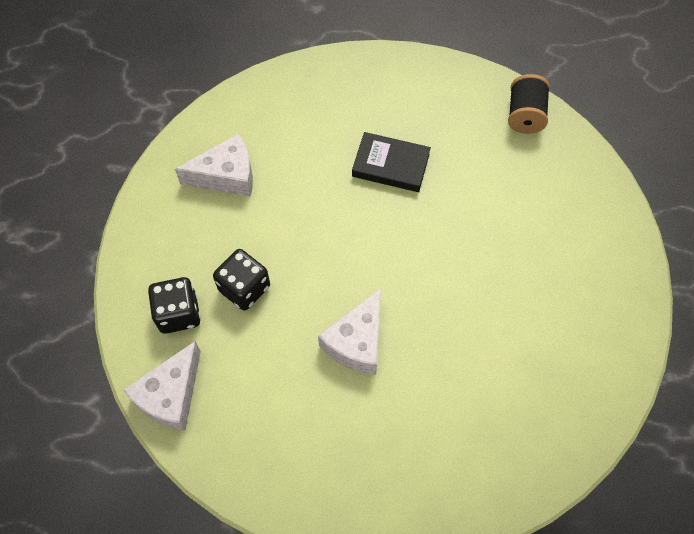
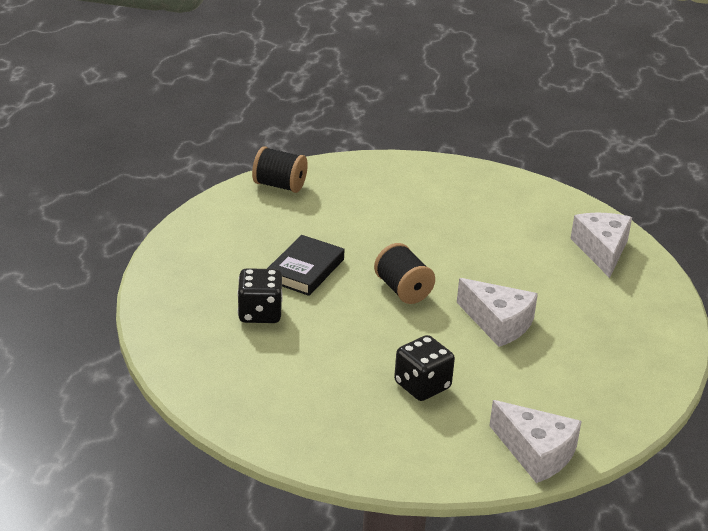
camera: 80 degrees left, 30 degrees down
black dice [148,277,201,334] -> black dice moved to [237,268,283,323]
white cheese [175,133,253,197] -> white cheese moved to [570,213,632,278]
none -> black spool [374,243,435,304]

